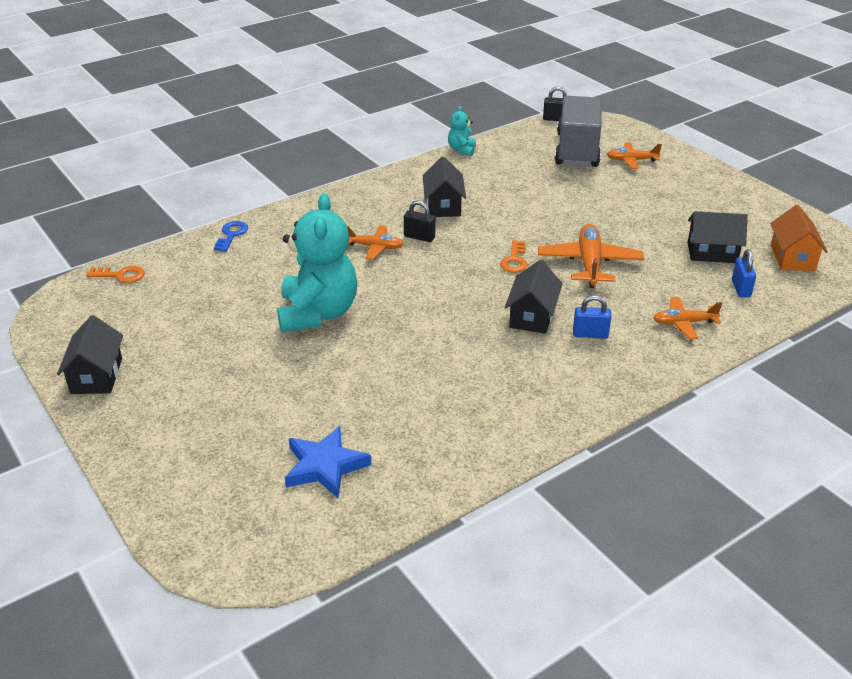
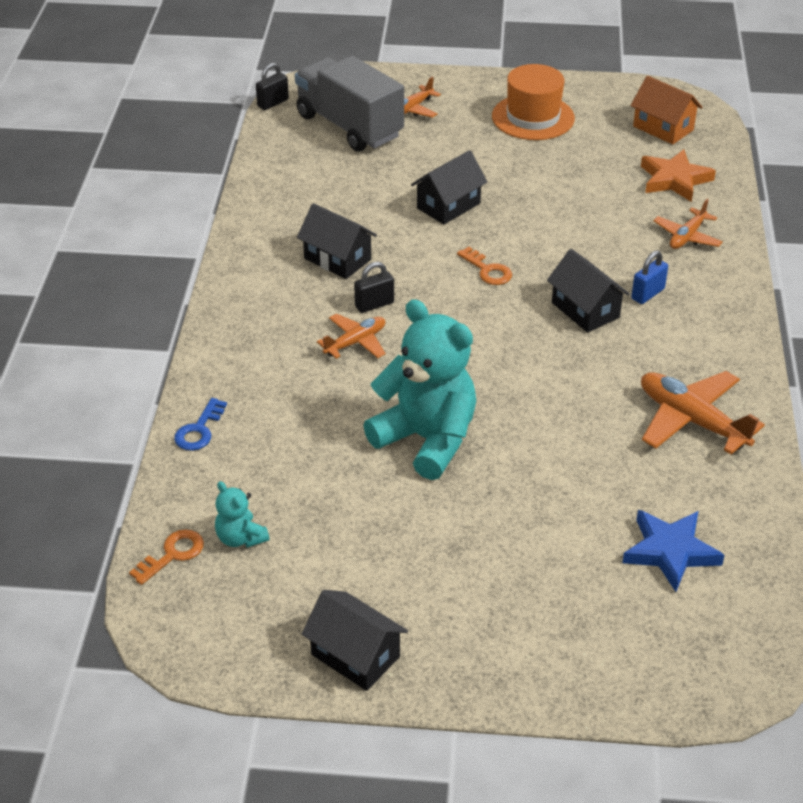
camera: 50 degrees left, 5 degrees up
blue key [214,221,248,252] -> blue key turned 120 degrees counterclockwise [174,398,227,451]
turquoise teddy bear [448,106,476,156] -> turquoise teddy bear moved to [215,481,270,548]
orange plane [538,224,644,288] -> orange plane moved to [641,371,765,454]
black house [688,211,748,263] -> black house moved to [411,150,487,224]
blue padlock [732,249,756,298] -> orange star [641,149,716,202]
none -> orange hat [492,64,575,140]

